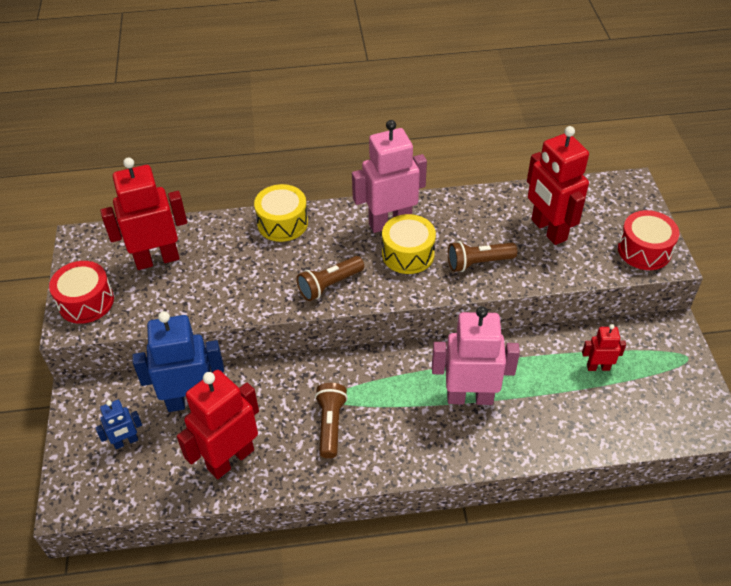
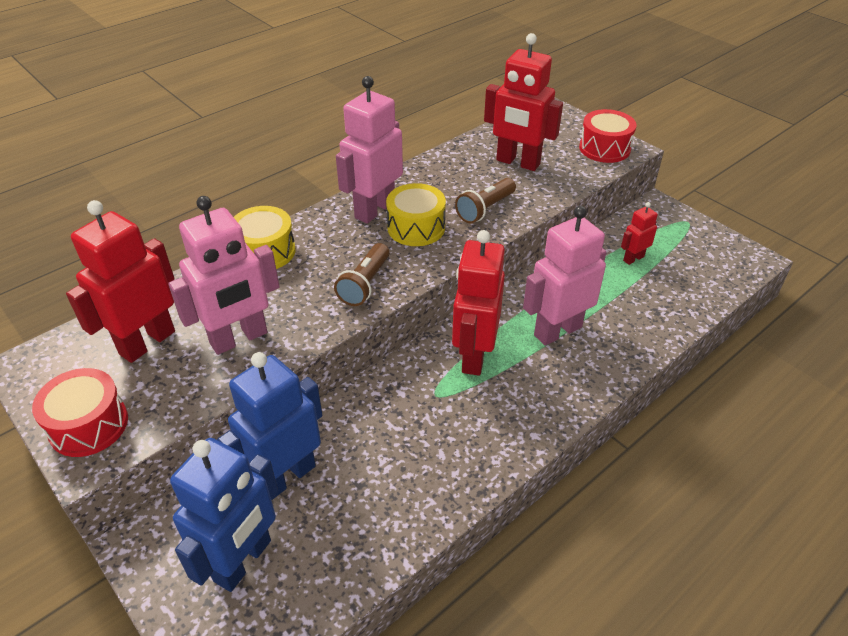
camera: 35 degrees left, 5 degrees down
blue robot [95,400,142,449] -> blue robot [170,438,278,592], size x2.00
red robot [177,370,259,479] -> red robot moved to [452,230,505,376]
brown flashlight [315,383,348,459] -> none
none -> pink robot [168,196,280,355]

